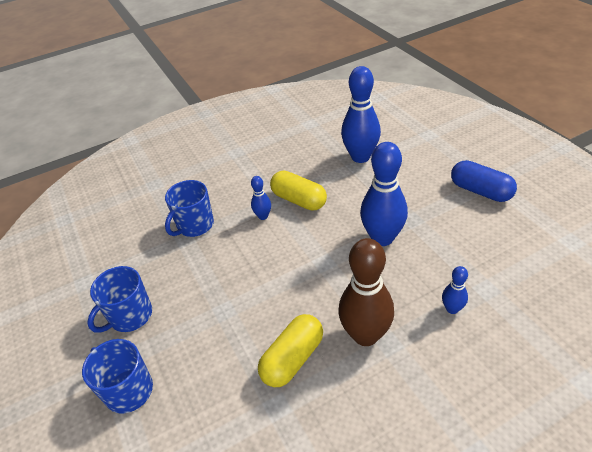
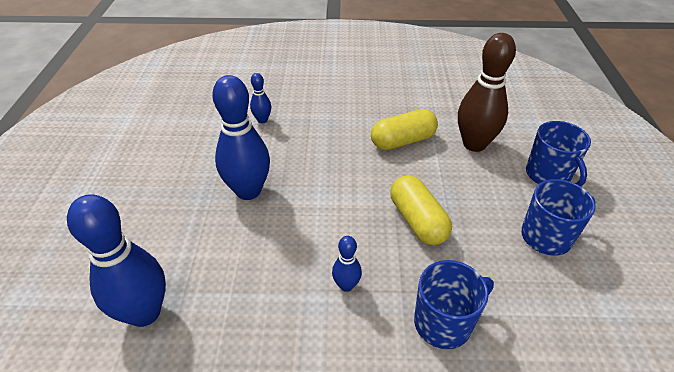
camera: 155 degrees left, 0 degrees up
yellow capsule [270,171,327,211] -> yellow capsule moved to [390,175,452,245]
brown bowling pin [338,238,394,346] -> brown bowling pin moved to [458,33,516,152]
blue capsule [451,160,517,202] -> none

